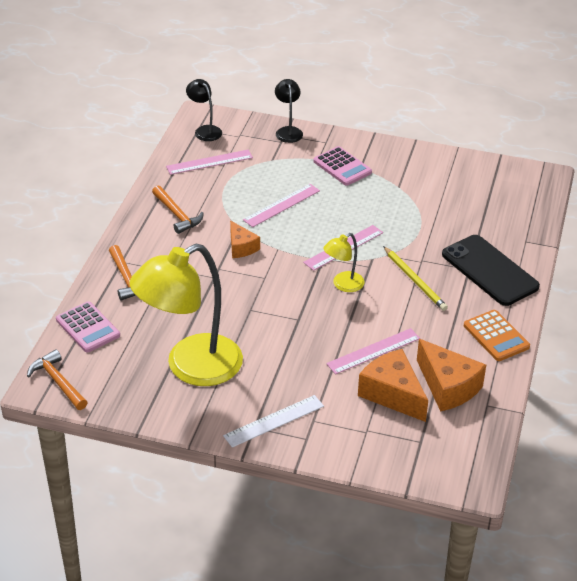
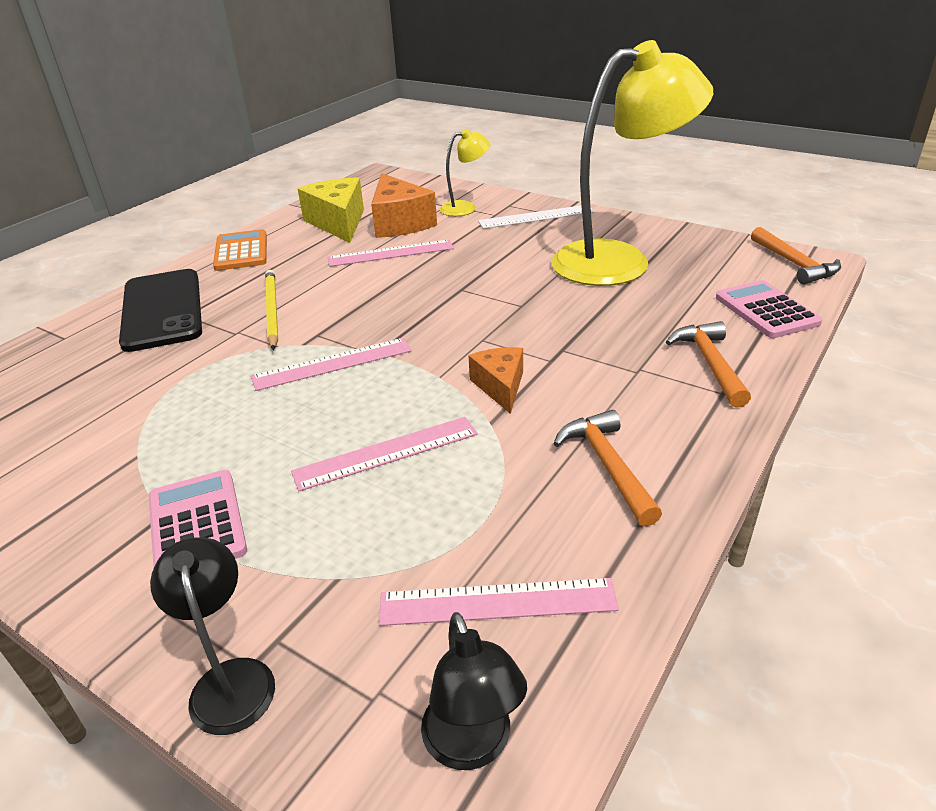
camera: 160 degrees left, 5 degrees down
black lamp [275,79,303,143] -> black lamp turned 150 degrees clockwise [150,537,275,735]
yellow lamp [323,233,365,292] -> yellow lamp moved to [440,129,491,216]
orange cheese [417,339,486,412] -> yellow cheese [298,177,364,243]

